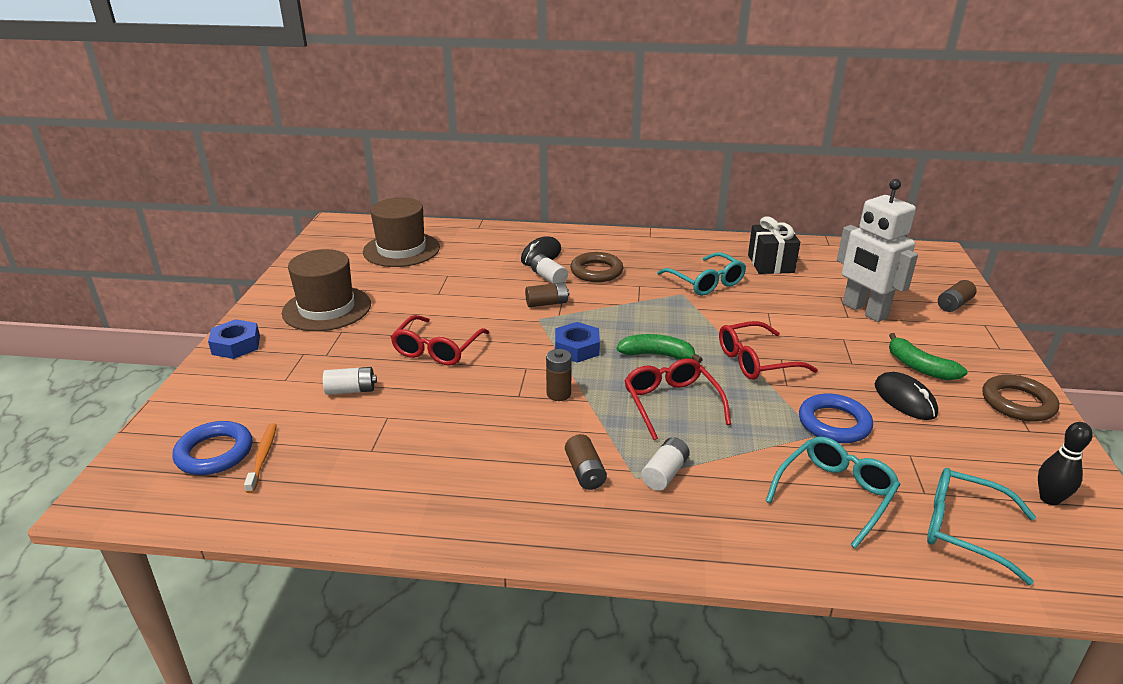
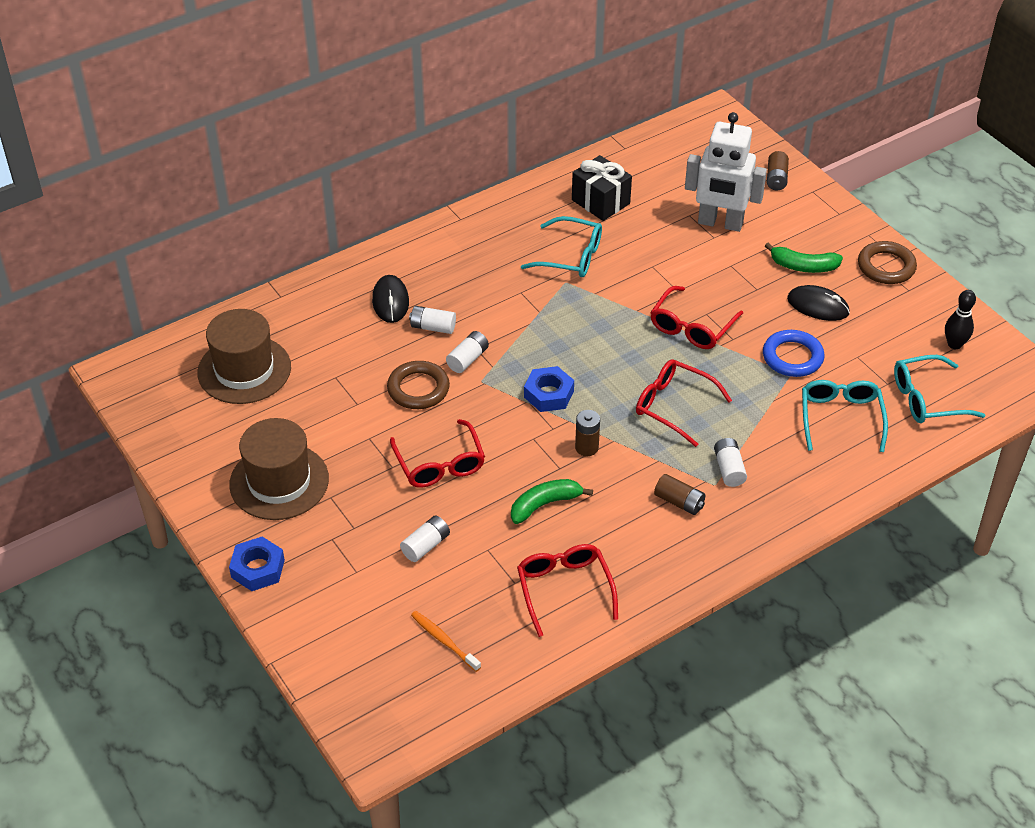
camera: 40 degrees left, 15 degrees up
blue ring [172,421,252,475] -> none
brown battery [525,282,569,307] -> white battery [446,331,489,373]
brown ring [570,252,624,282] -> brown ring moved to [387,361,450,409]
green banana [617,334,703,363] -> green banana moved to [511,479,593,524]
none -> red glasses [517,544,618,637]

